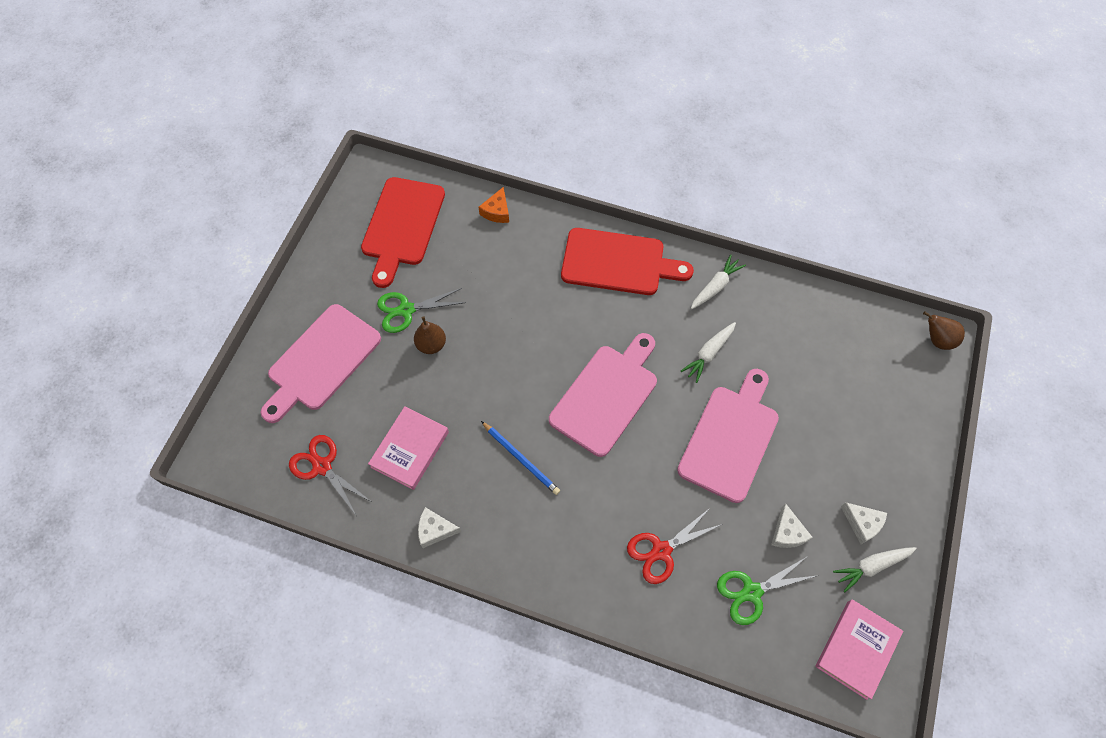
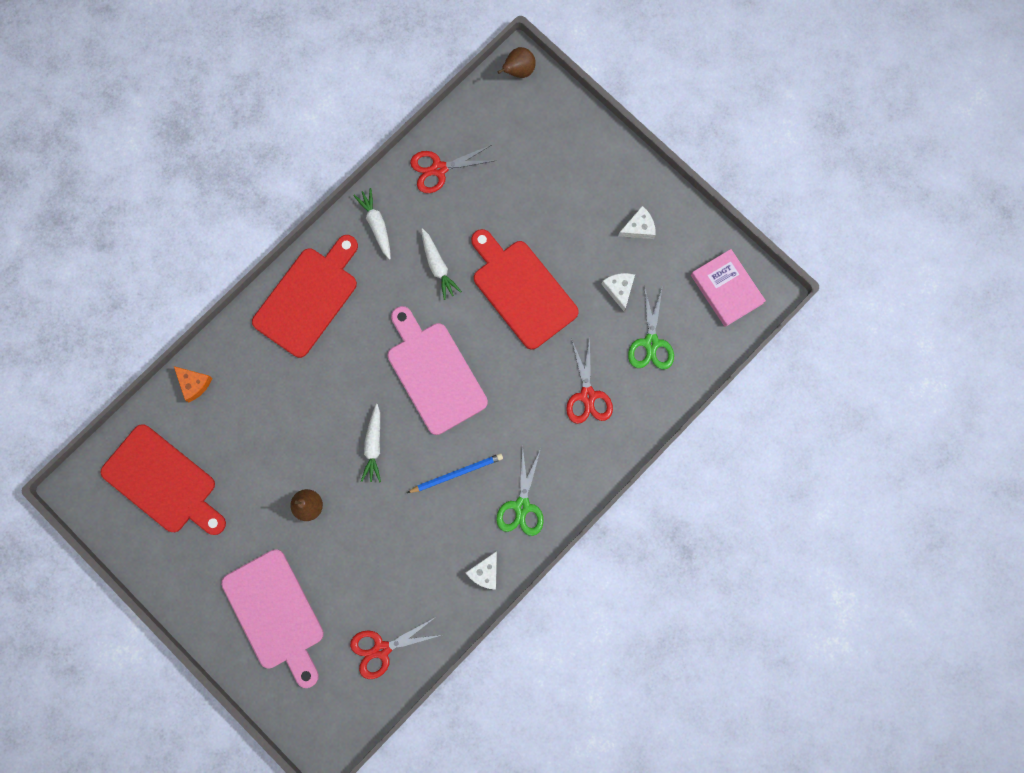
camera: 65 degrees left, 15 degrees up
pink book [368,406,449,490] -> none
green scissors [377,288,466,333] -> green scissors moved to [496,447,544,536]
pink cutting board [677,369,779,503] -> red cutting board [471,229,579,350]
white cheese [771,503,813,548] -> white cheese turned 120 degrees counterclockwise [602,273,635,311]
white carrot [833,547,917,592] -> white carrot moved to [361,404,381,483]
none -> red scissors [410,145,497,193]

